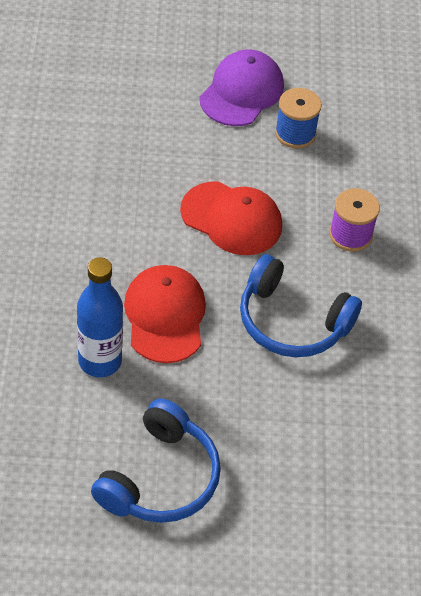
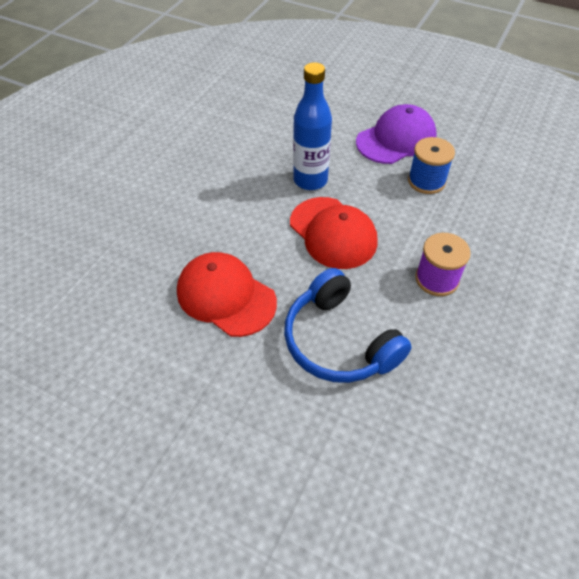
camera: 30 degrees right, 0 degrees up
blue bottle [77,257,123,377] -> blue bottle moved to [293,62,332,190]
blue headphones [91,398,221,523] -> none
red cap [124,265,206,363] -> red cap turned 75 degrees counterclockwise [177,252,277,337]

